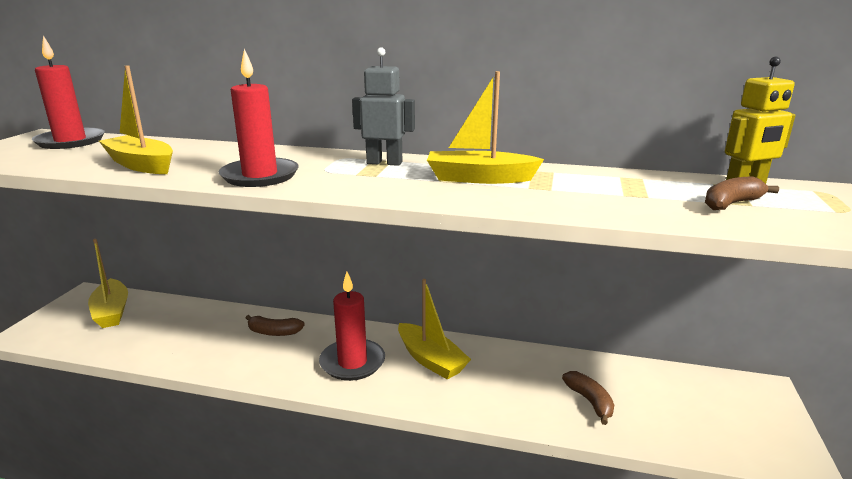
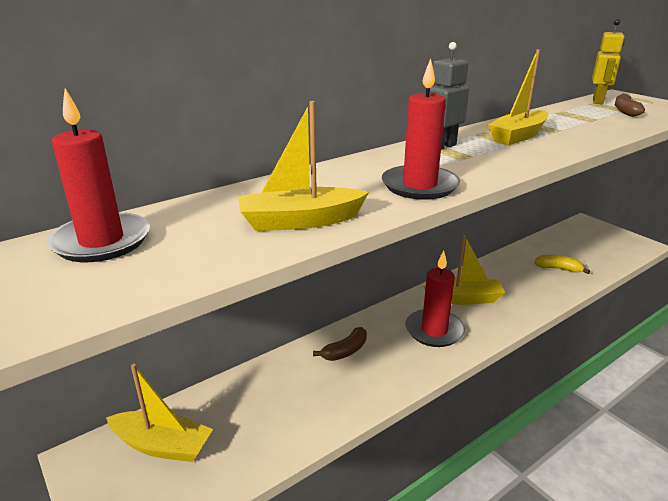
camera: 50 degrees left, 5 degrees up
brown banana [562,371,614,425] -> yellow banana [534,255,590,274]

